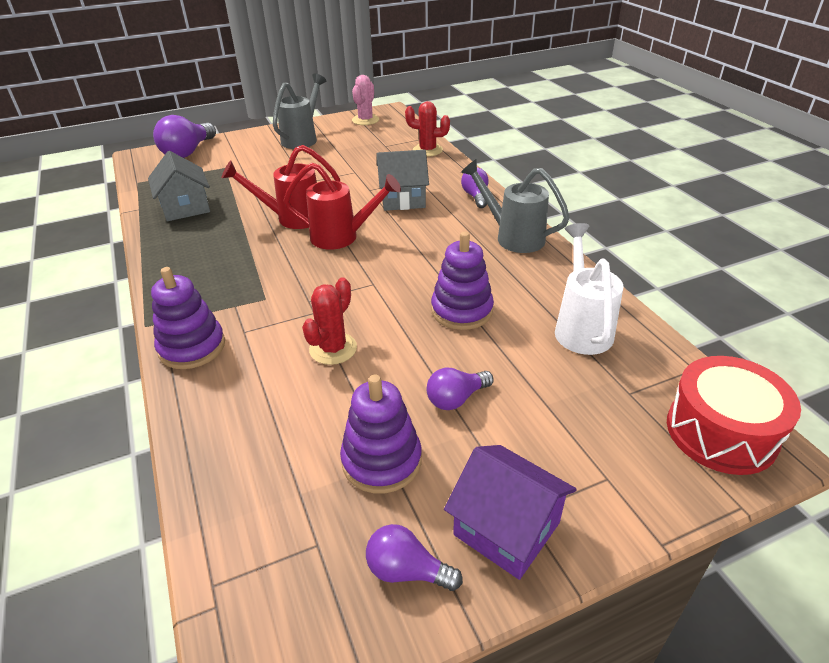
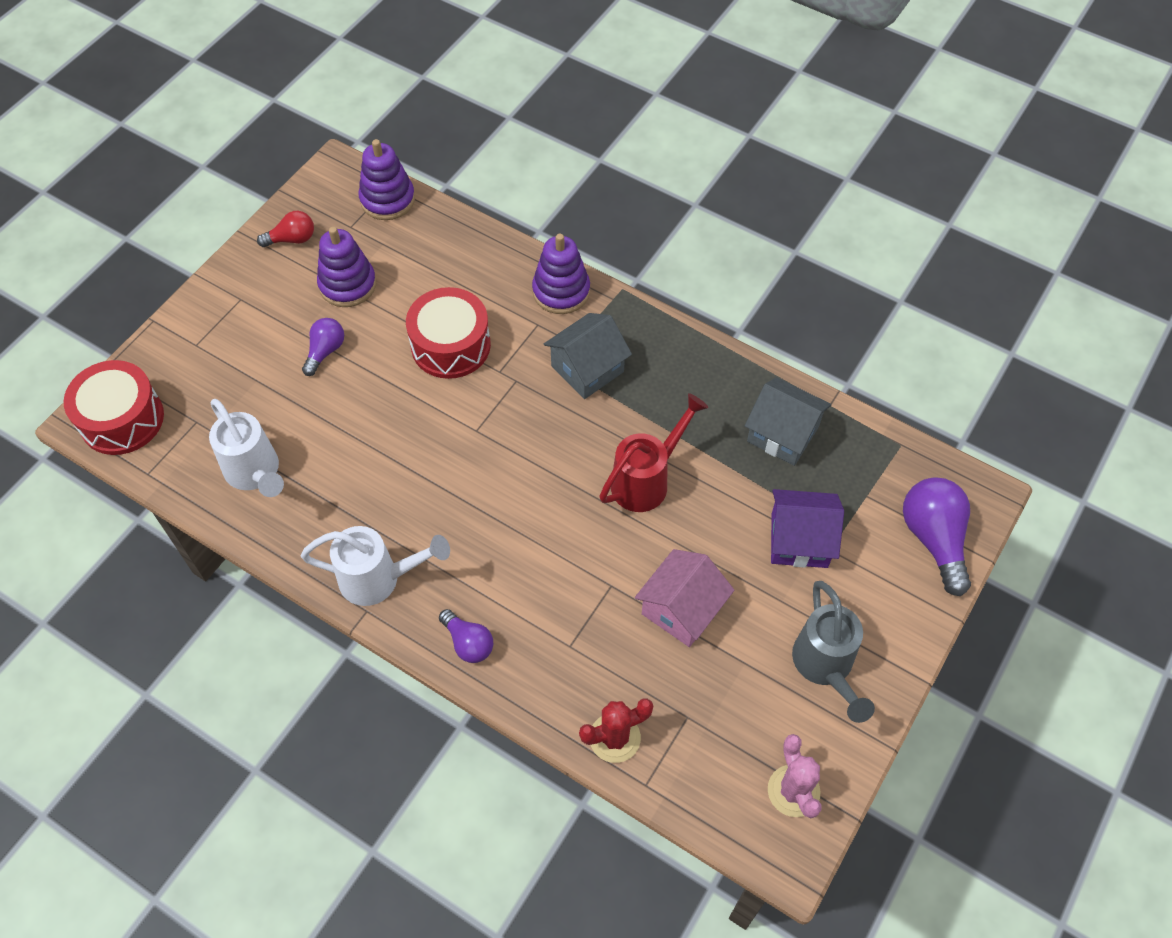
camera: 145 degrees right, 20 degrees up
red watering can [284,162,401,250] -> none
red cactus [302,277,357,365] -> red drum [406,287,491,379]
purple light bulb [366,524,463,591] -> red light bulb [257,211,314,247]
grey house [377,150,429,211] -> grey house moved to [544,313,632,399]
purple stacking toy [431,231,494,330] -> purple stacking toy moved to [358,139,415,220]
purple house [444,445,577,580] -> purple house moved to [771,489,844,568]
grey watering can [461,159,570,253] -> white watering can [301,526,450,606]
none -> pink house [635,549,734,647]

